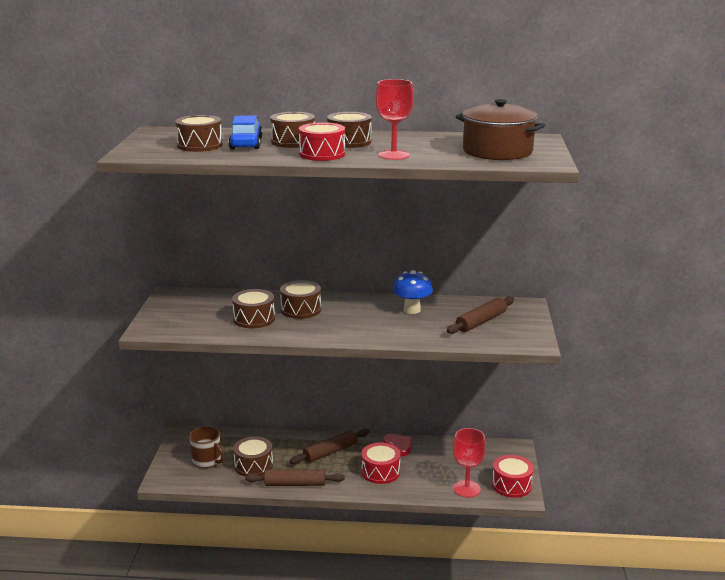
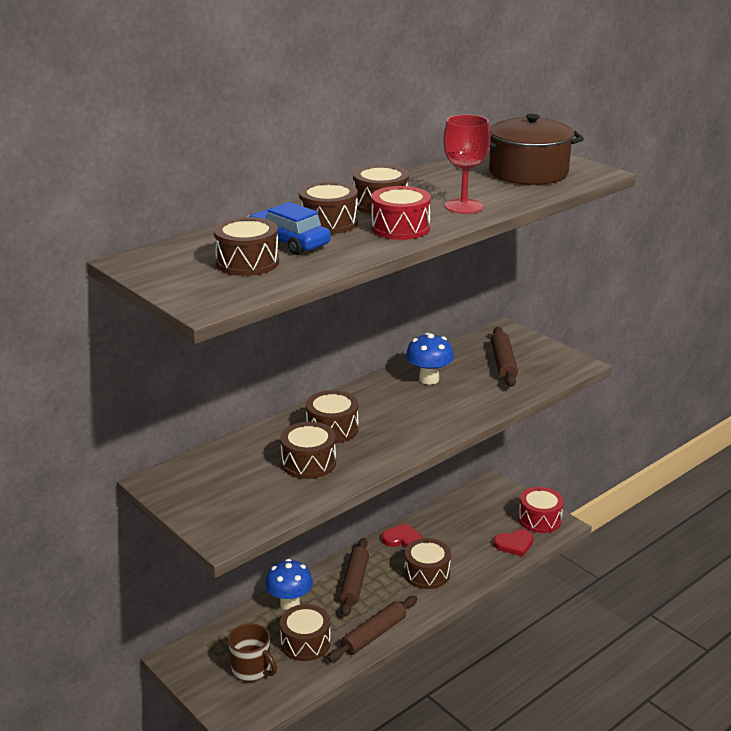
camera: 45 degrees left, 5 degrees up
brown mug [189,426,225,469] -> brown mug turned 45 degrees clockwise [228,623,277,682]
red drum [361,442,401,484] -> brown drum [404,538,451,589]
red goblet [453,428,486,498] -> red heart [493,529,534,557]
none -> blue mushroom [265,559,313,610]

